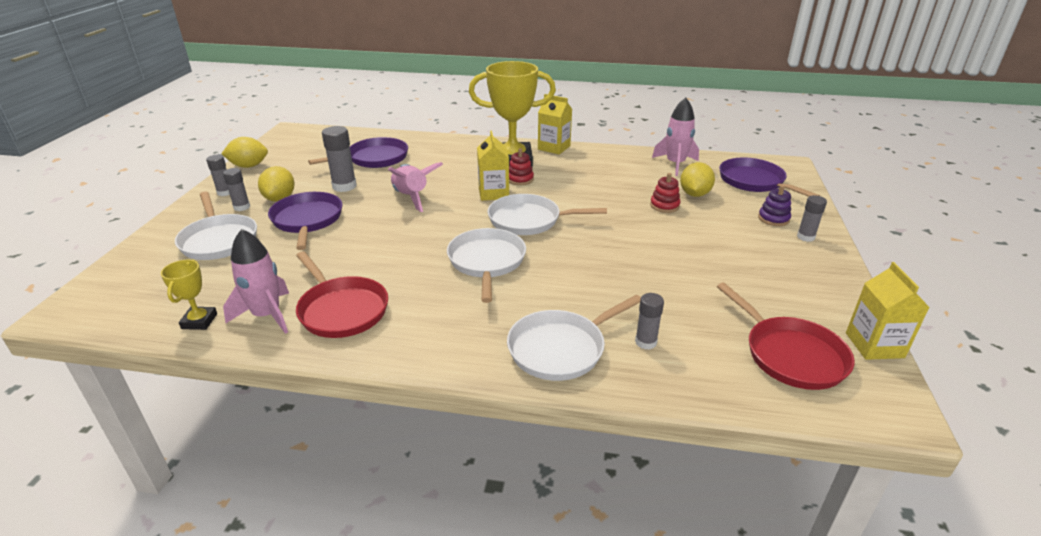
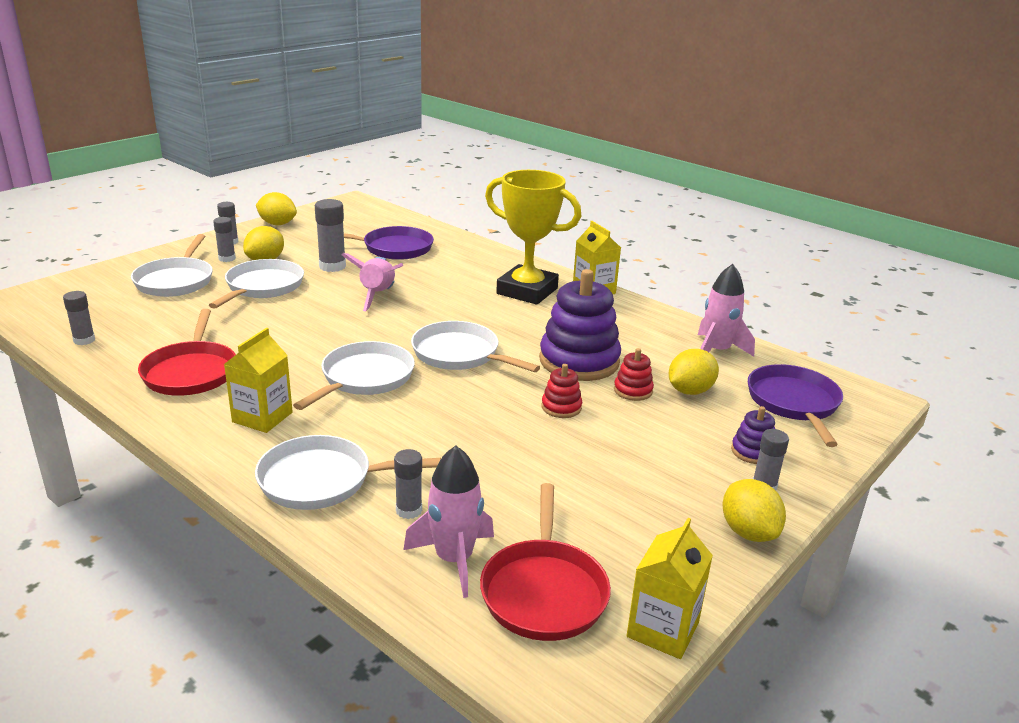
camera: 30 degrees right, 5 degrees down
yellow trophy [161,259,217,330] -> grey glue stick [63,291,95,345]
pink rocket [223,229,289,334] -> pink rocket moved to [403,446,494,598]
purple pan [268,192,343,250] -> white pan [209,259,304,309]
yellow carton [477,131,509,201] -> yellow carton moved to [224,328,293,433]
red stacking toy [509,148,534,185] -> red stacking toy moved to [542,364,582,418]
none -> purple stacking toy [539,269,621,381]
none -> yellow lemon [722,479,786,542]

